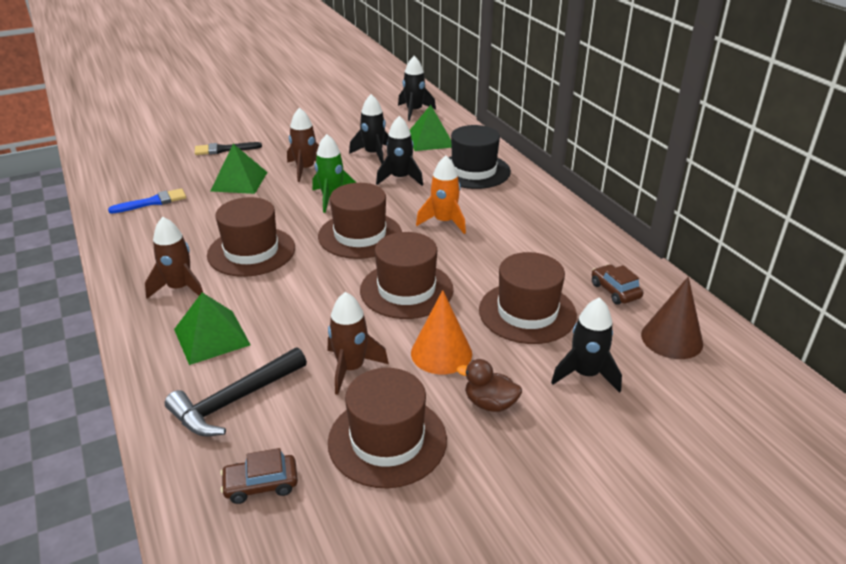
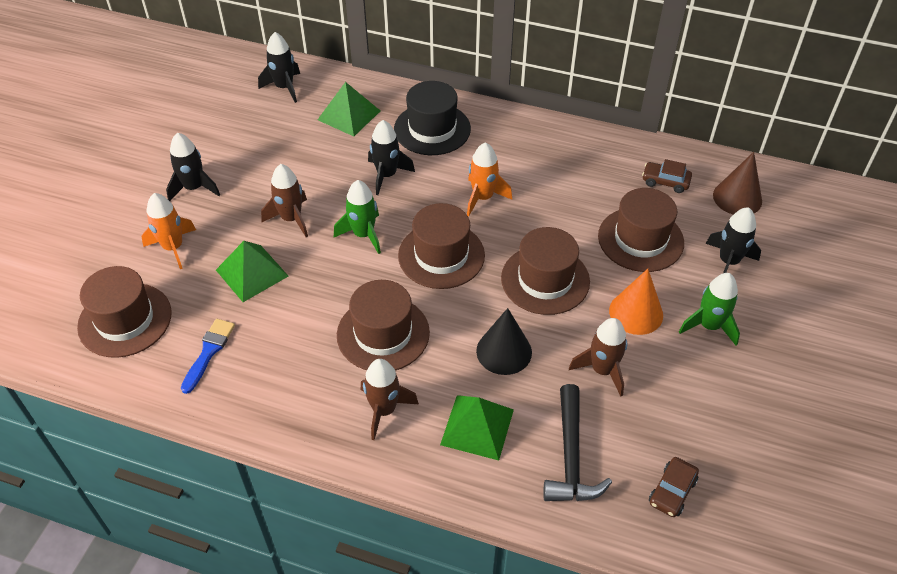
camera: 45 degrees left, 15 degrees up
black brush [195,142,262,155] -> orange rocket [141,193,196,269]
brown hat [328,368,447,488] -> brown hat moved to [77,266,172,358]
black rocket [349,94,388,164] -> black rocket moved to [166,133,220,201]
brown duck [457,359,522,412] -> green rocket [679,273,740,346]
none -> black cone [476,308,532,375]

